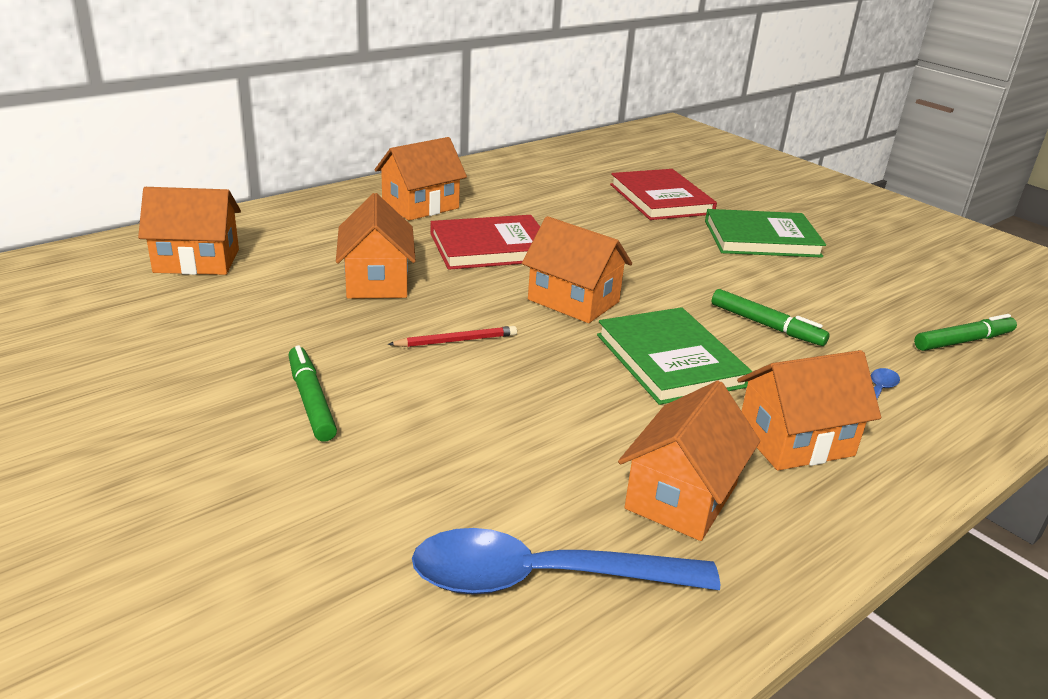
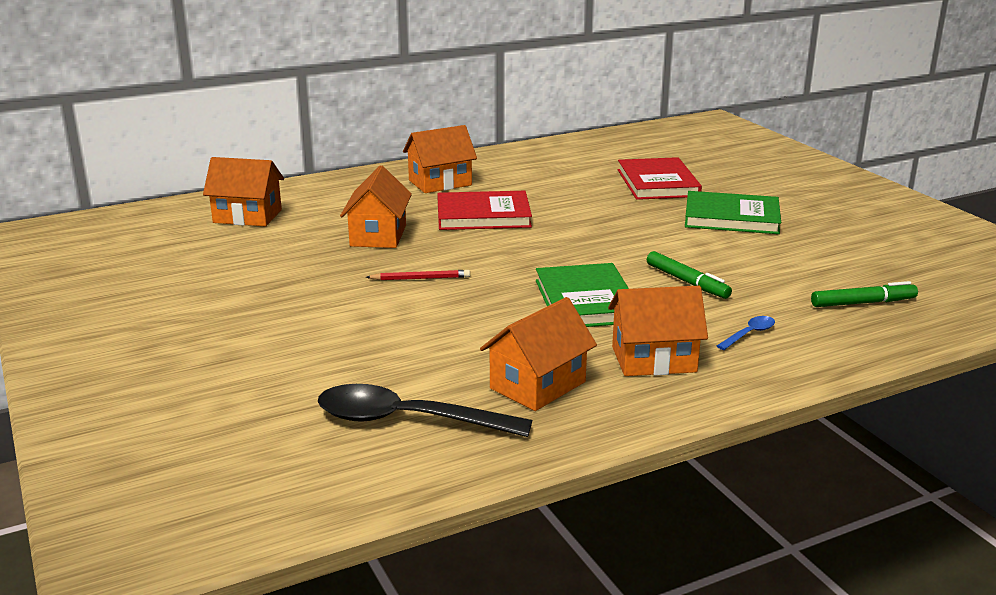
camera: 15 degrees right, 5 degrees down
green marker [288,345,337,442] -> none
blue spoon [412,528,720,594] -> black spoon [318,384,532,437]
orange house [522,216,632,323] -> none

